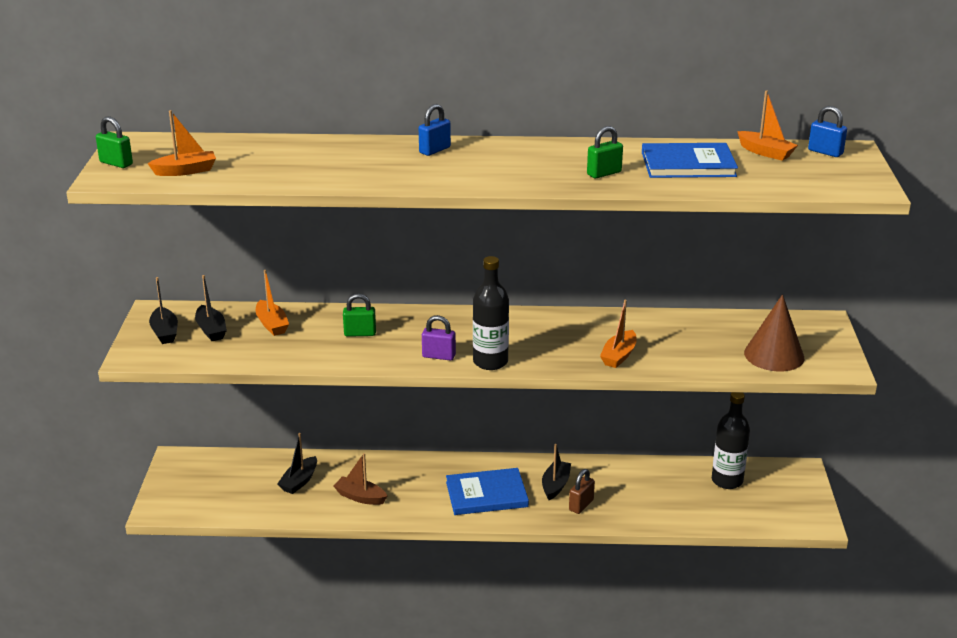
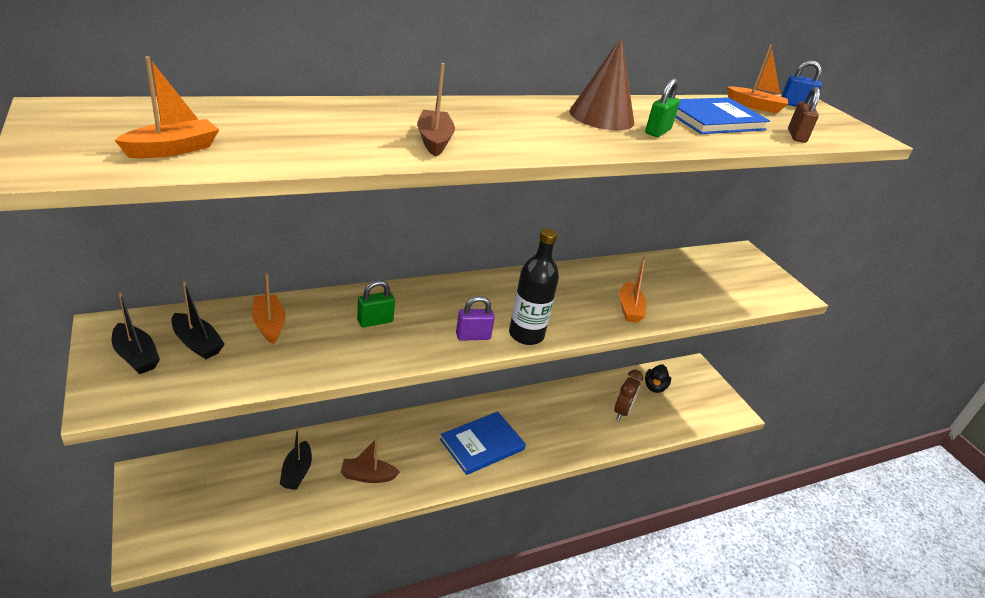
camera: 30 degrees left, 5 degrees up
green padlock [96,116,133,168] -> none
orange boat [256,270,289,336] -> orange boat turned 150 degrees counterclockwise [252,273,286,344]
blue padlock [419,104,451,156] -> none
black boat [542,444,571,500] -> none
brown padlock [569,469,595,514] -> brown padlock moved to [788,87,820,143]
black bottle [712,392,750,489] -> black duck [645,364,671,393]
brown cone [744,294,804,371] -> brown cone moved to [569,37,634,130]
none -> brown boat [417,63,455,157]
none -> brown clock [614,370,643,420]

